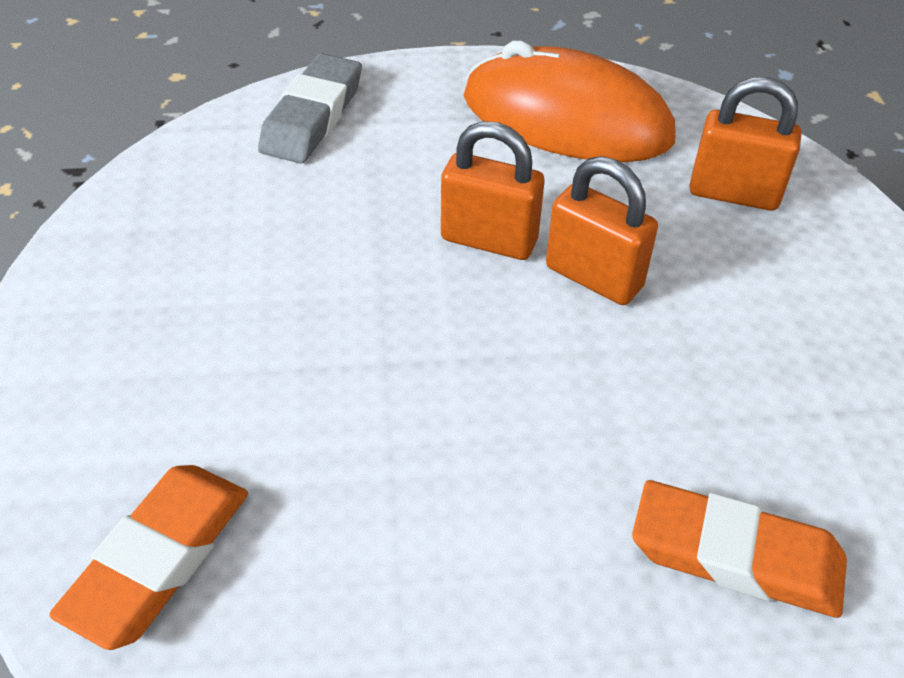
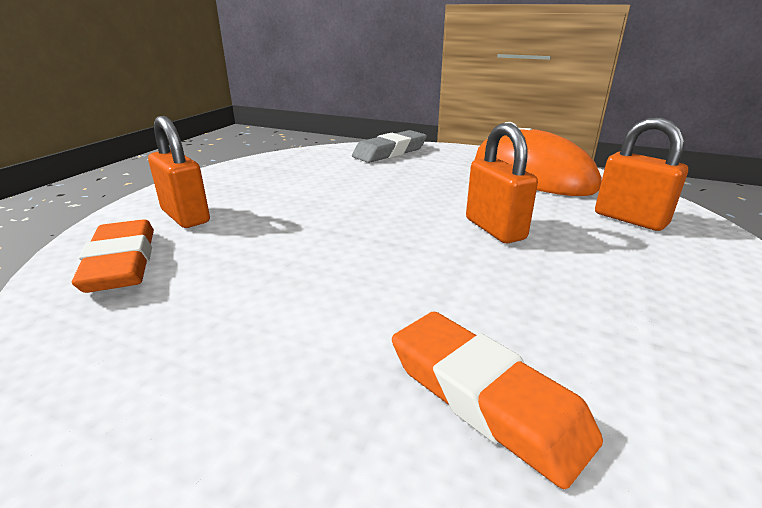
camera: 30 degrees right, 20 degrees down
orange eraser [49,465,248,650] -> orange eraser turned 75 degrees counterclockwise [72,219,154,293]
orange padlock [441,121,544,260] -> orange padlock moved to [148,116,210,228]

